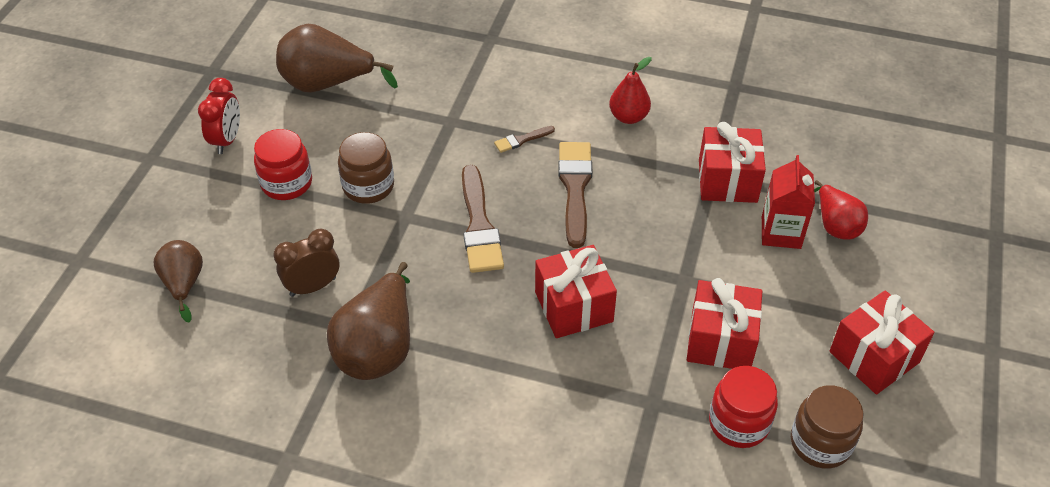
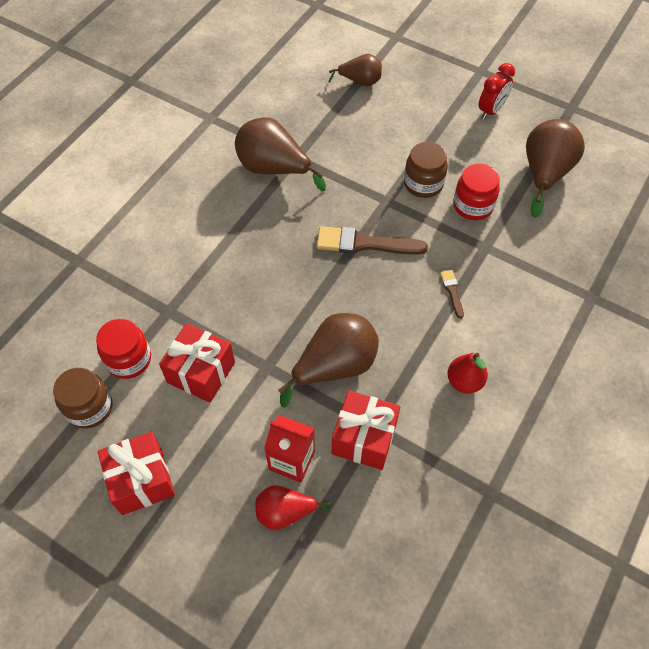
camera: 105 degrees right, 10 degrees up
red clock [198,78,240,154] -> red clock turned 75 degrees counterclockwise [479,63,515,120]
red jar [254,129,312,200] -> red jar moved to [453,164,500,220]
brown clock [273,229,339,297] -> none
red gift [535,245,617,338] -> none
brown brush [558,142,592,248] -> none
none -> brown pear [278,313,379,408]

